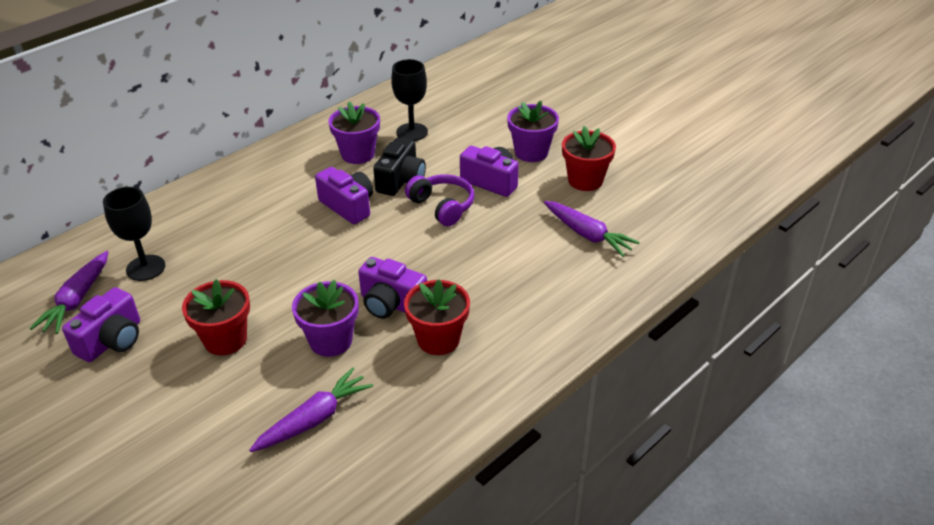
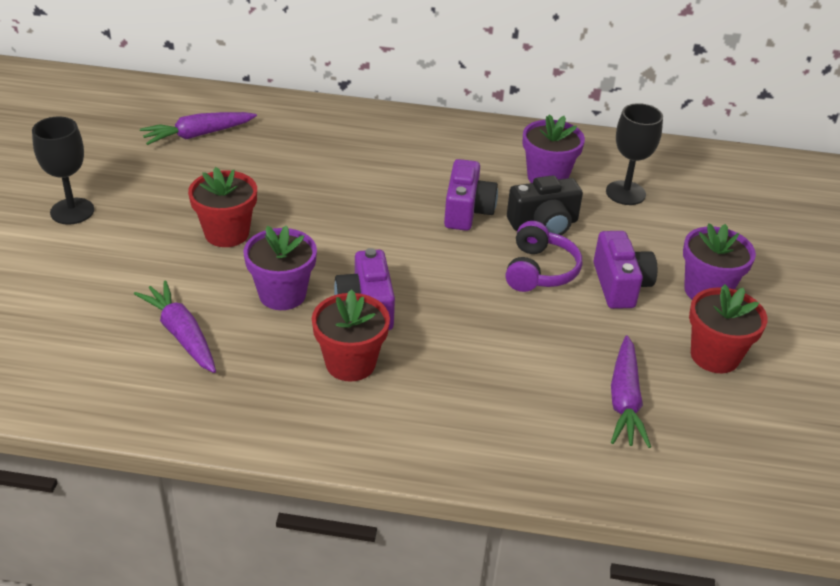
camera: 50 degrees right, 0 degrees up
purple camera [62,287,140,362] -> none
black goblet [103,187,165,281] -> black goblet moved to [32,117,94,225]
purple carrot [249,368,373,452] -> purple carrot turned 135 degrees counterclockwise [134,280,216,373]

